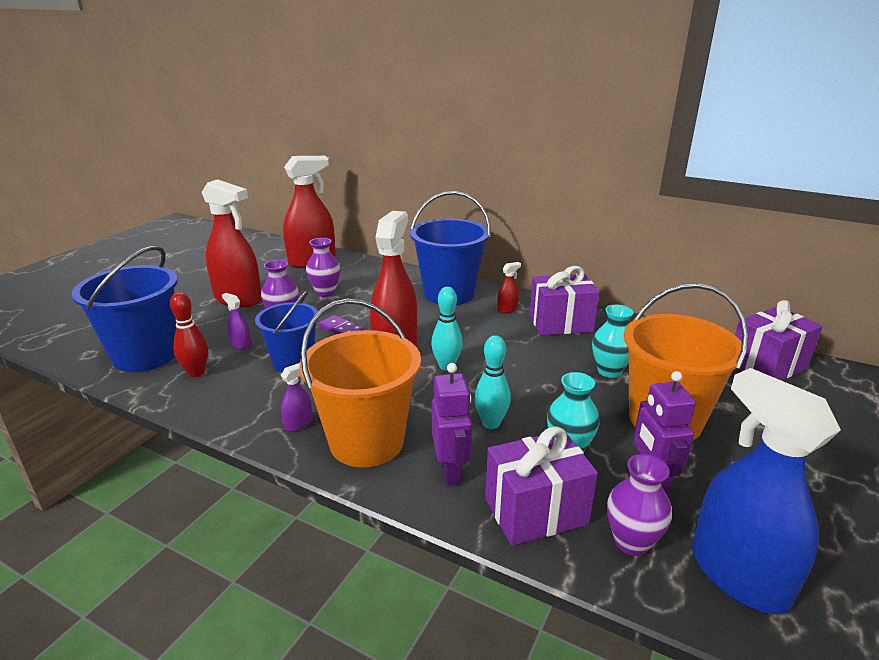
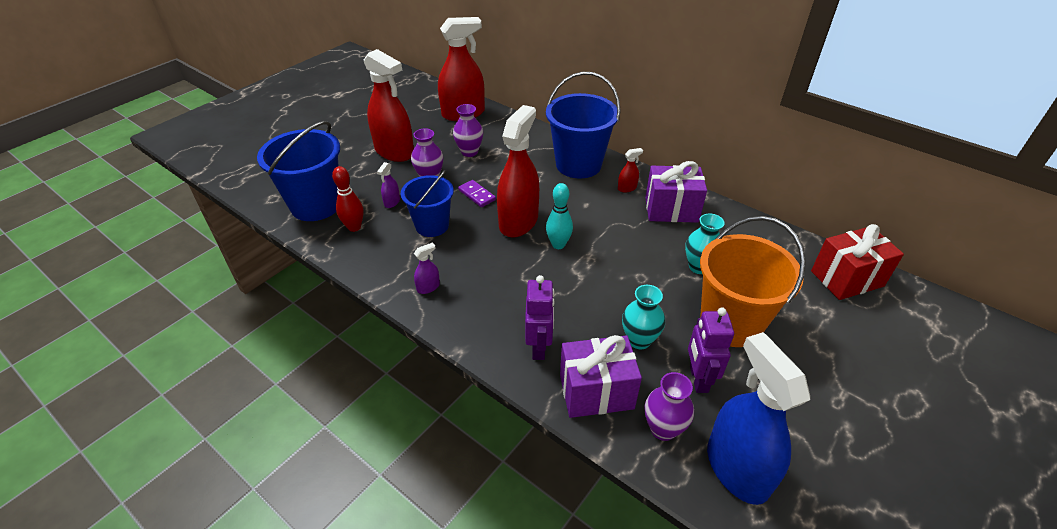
camera: 10 degrees right, 15 degrees up
purple spray bottle [222,293,251,350] -> purple spray bottle turned 120 degrees counterclockwise [377,162,400,208]
orange bucket [299,299,421,467] -> none
turquoise bowling pin [474,335,511,429] -> none
purple gift [735,300,823,380] -> red gift [811,224,904,300]

